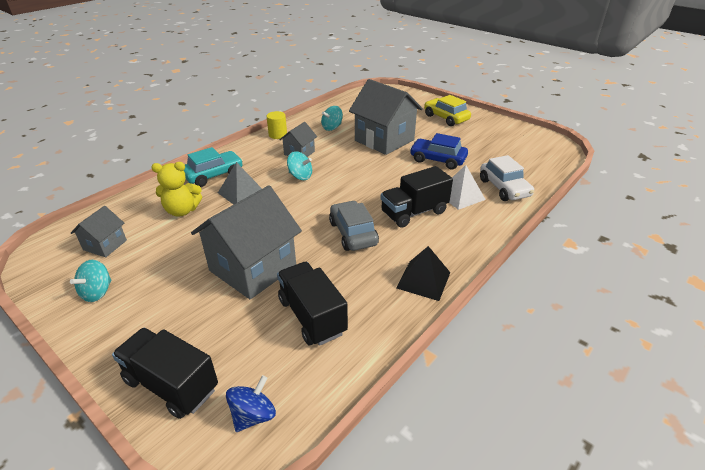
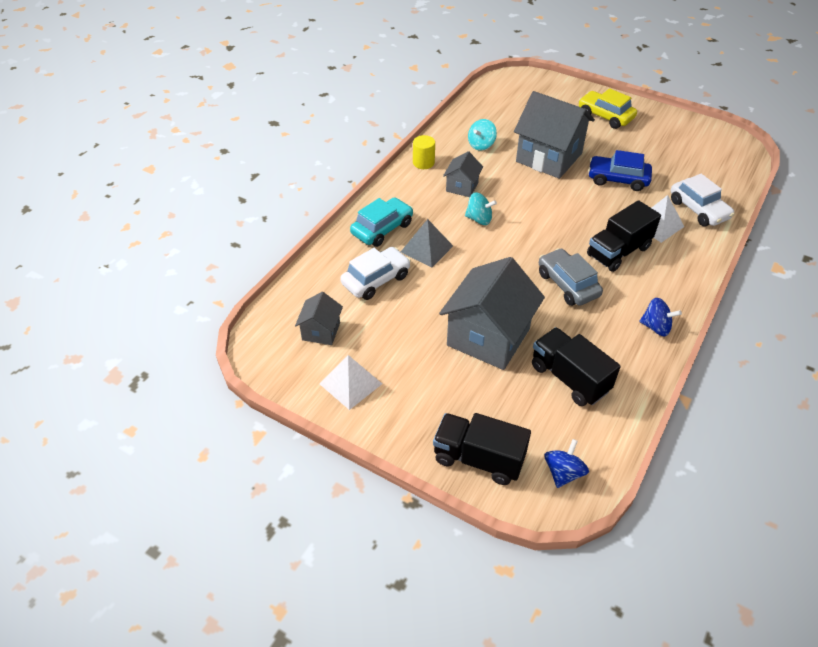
camera: 10 degrees left, 10 degrees up
turquoise spinning top [70,260,111,302] -> white pyramid [320,355,382,410]
yellow teddy bear [151,162,202,217] -> white car [340,247,411,300]
black pyramid [397,246,451,301] -> blue spinning top [639,298,682,336]

